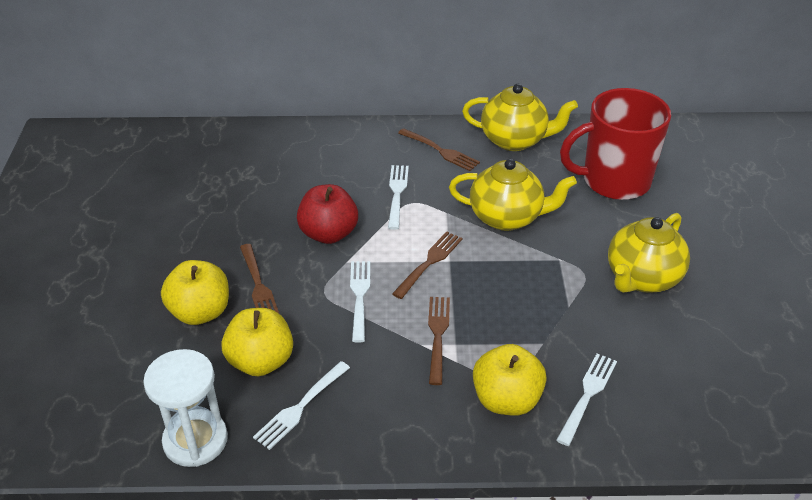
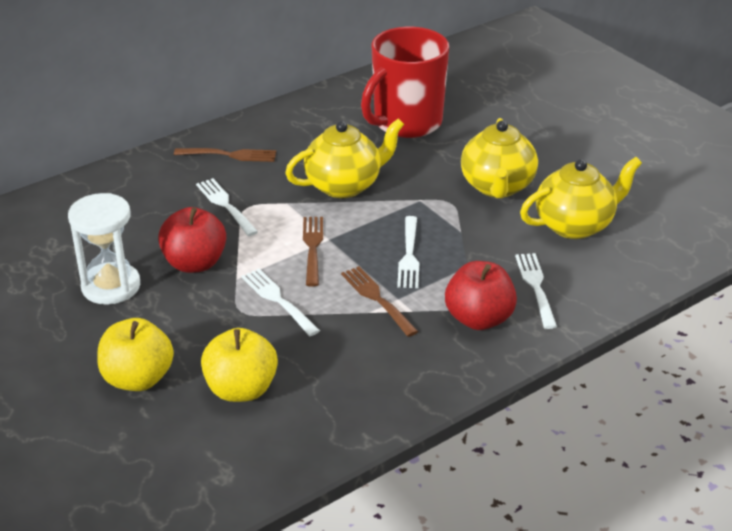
camera: 35 degrees left, 5 degrees down
white hourglass [143,349,228,467] -> white hourglass moved to [68,193,140,305]
brown fork [240,244,279,313] -> none
white fork [253,361,350,450] -> white fork moved to [397,216,419,288]
yellow teapot [462,84,578,151] -> yellow teapot moved to [520,157,642,239]
yellow apple [473,344,547,416] -> red apple [445,261,517,330]

